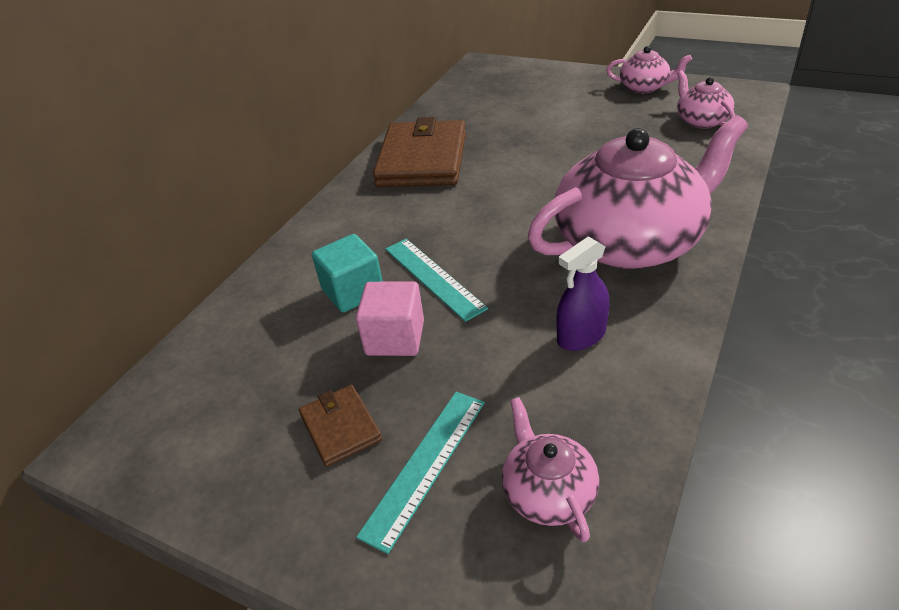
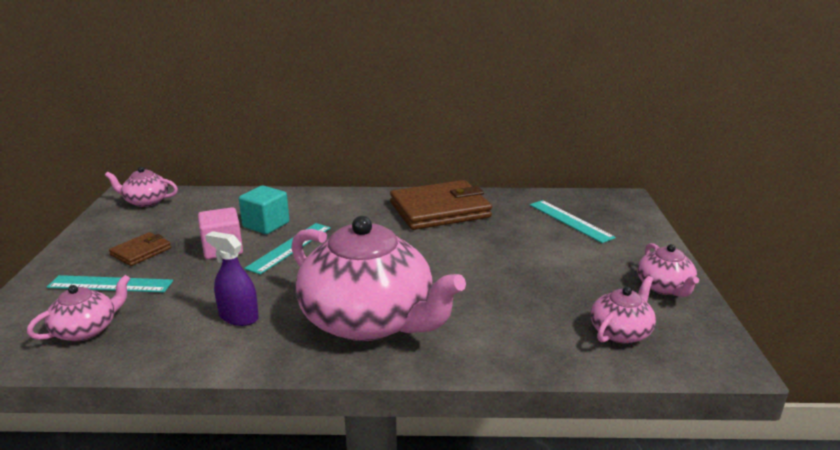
camera: 60 degrees right, 15 degrees down
none -> pink teapot [105,167,178,207]
none -> turquoise ruler [530,200,616,243]

